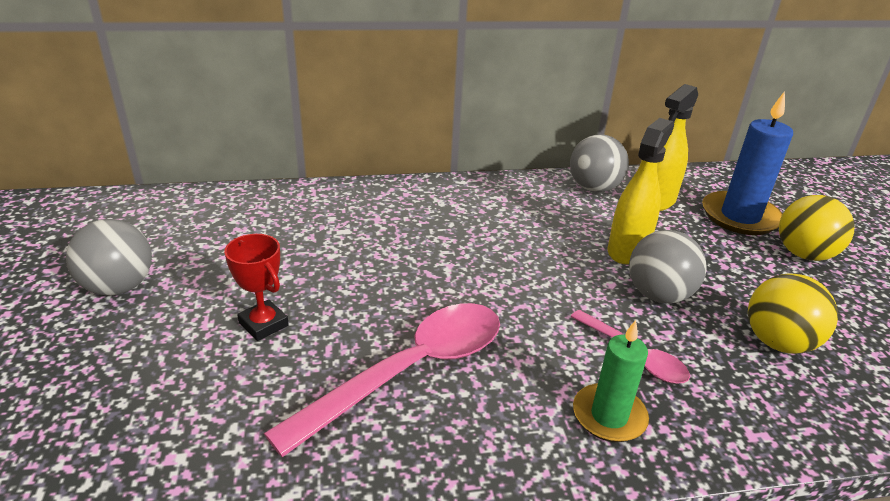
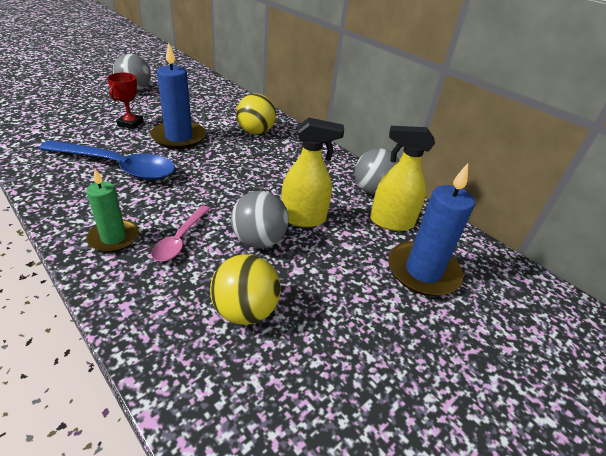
camera: 55 degrees right, 5 degrees up
pink spoon [264,303,500,457] -> blue spoon [39,140,175,180]
yellow ball [779,195,854,261] -> yellow ball moved to [236,93,276,135]
none -> blue candle [150,43,206,149]

